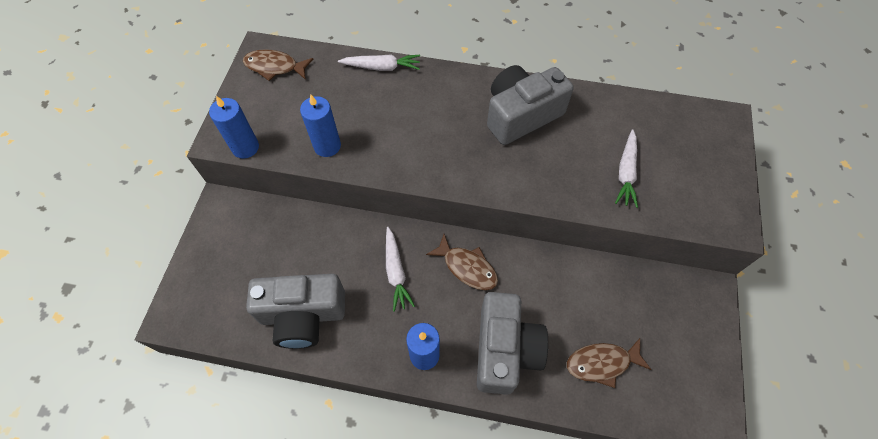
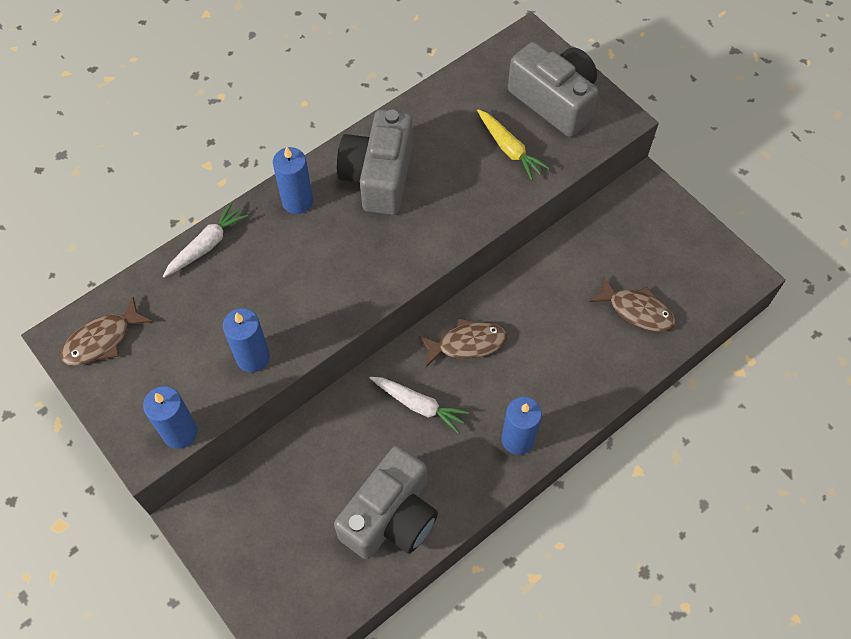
camera: 50 degrees left, 0 degrees up
grey camera [477,292,548,395] -> grey camera moved to [508,42,598,137]
brown fish [567,338,651,388] -> brown fish turned 90 degrees counterclockwise [589,276,676,332]
white carrot [615,129,638,208] -> yellow carrot [477,109,549,180]
none -> blue candle [273,146,313,214]

